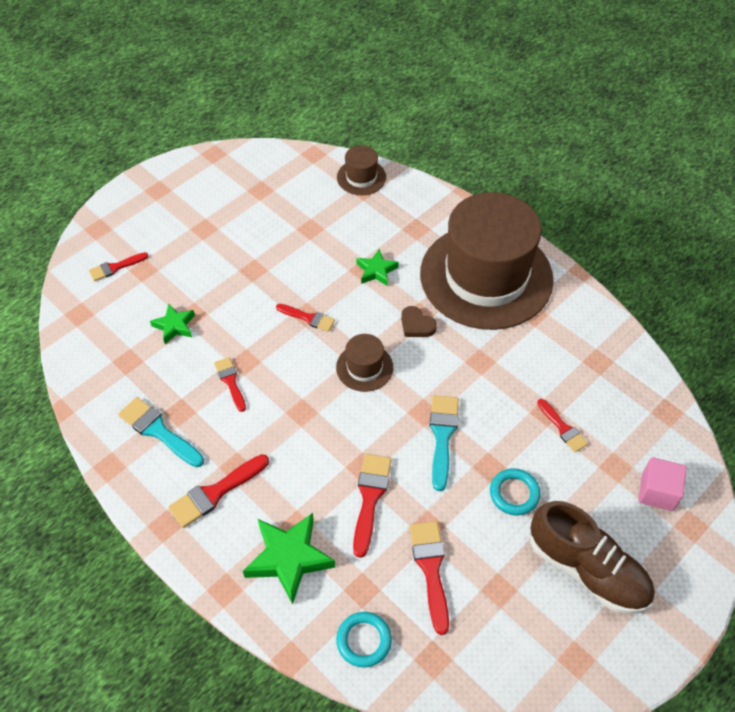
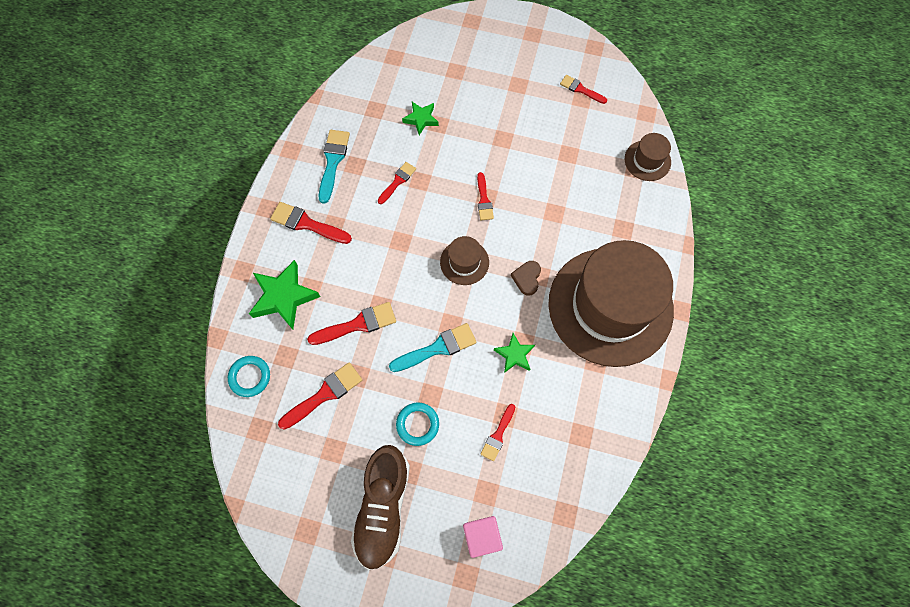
camera: 60 degrees right, 15 degrees up
red brush [89,252,148,281] -> red brush moved to [560,75,607,104]
green star [356,249,399,286] -> green star moved to [494,333,535,373]

